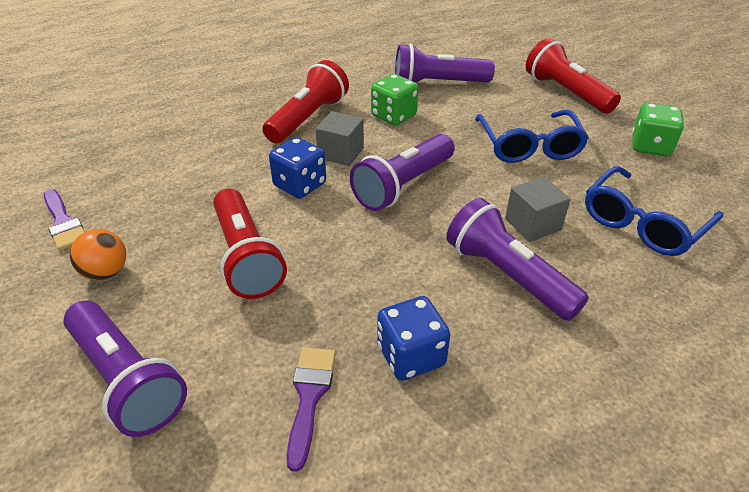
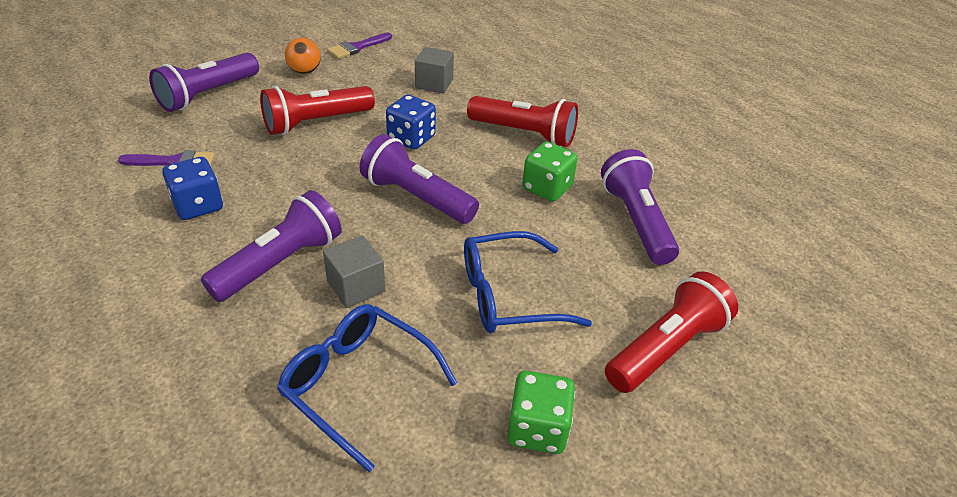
camera: 80 degrees right, 0 degrees up
grey cube [316,111,364,166] -> grey cube moved to [415,47,454,94]

